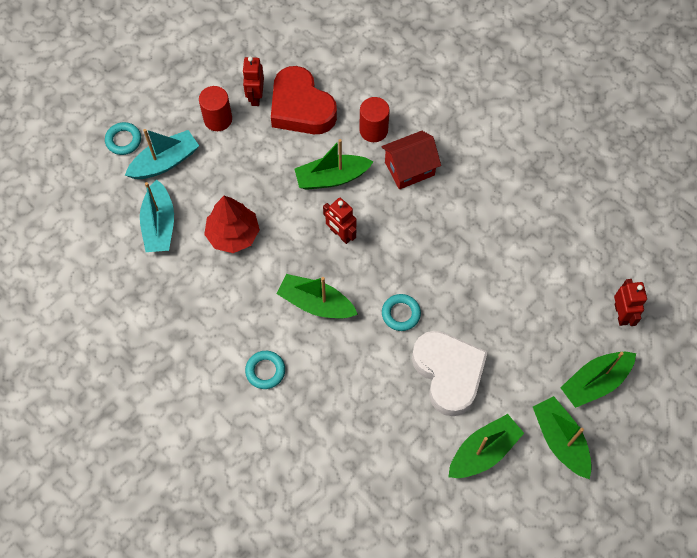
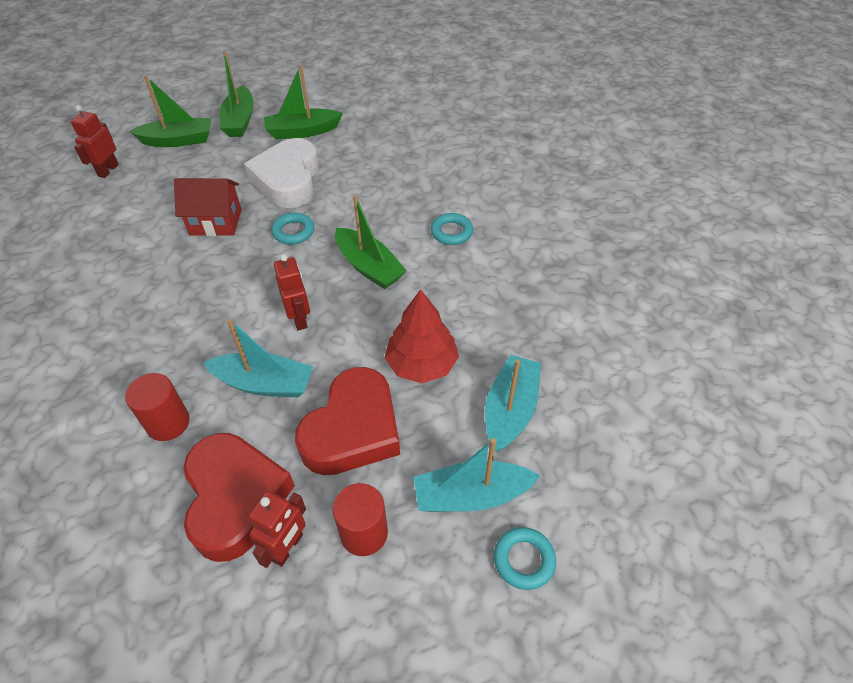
camera: 155 degrees left, 15 degrees down
green boat [295,139,374,190] -> turquoise boat [203,319,313,398]
red house [381,131,441,189] -> red house moved to [174,178,242,236]
none -> red heart [295,367,400,475]

